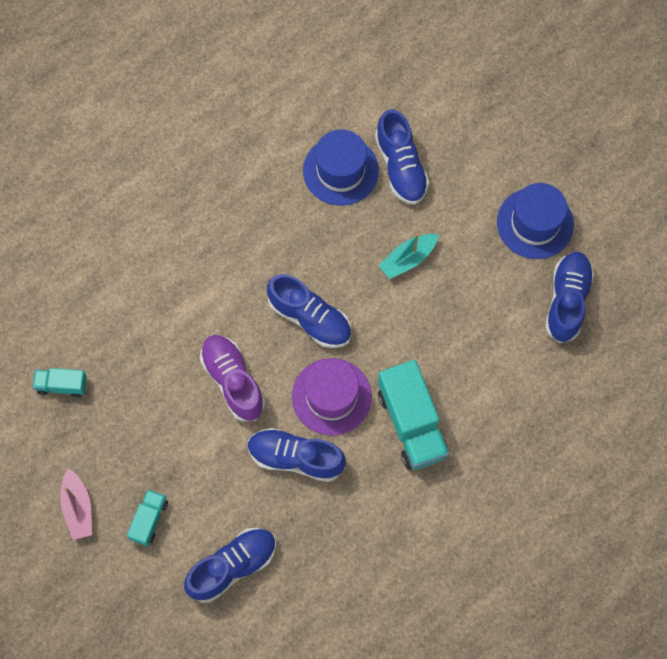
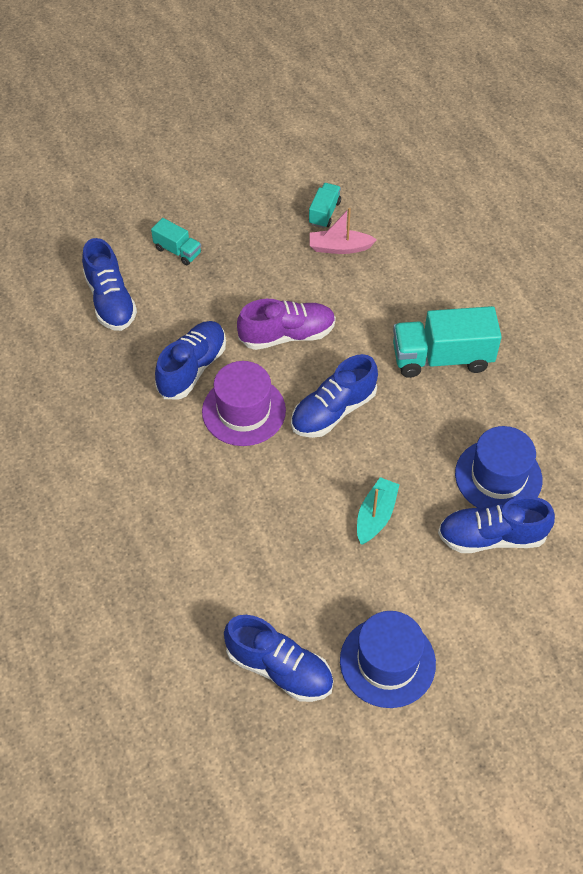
camera: 105 degrees right, 15 degrees down
pink boat [60,468,92,540] -> pink boat moved to [310,208,377,254]
turquoise boat [378,233,439,279] -> turquoise boat turned 45 degrees clockwise [357,477,400,545]
turquoise truck [378,360,449,470] -> turquoise truck moved to [393,306,502,378]

